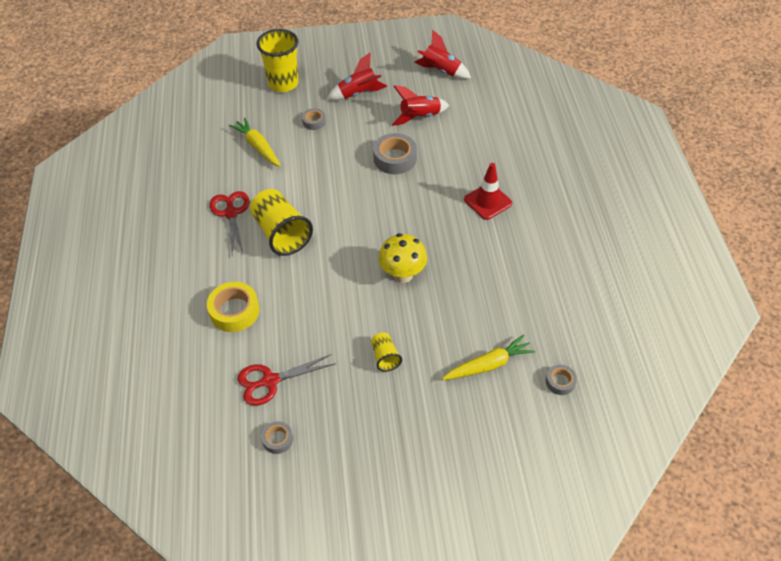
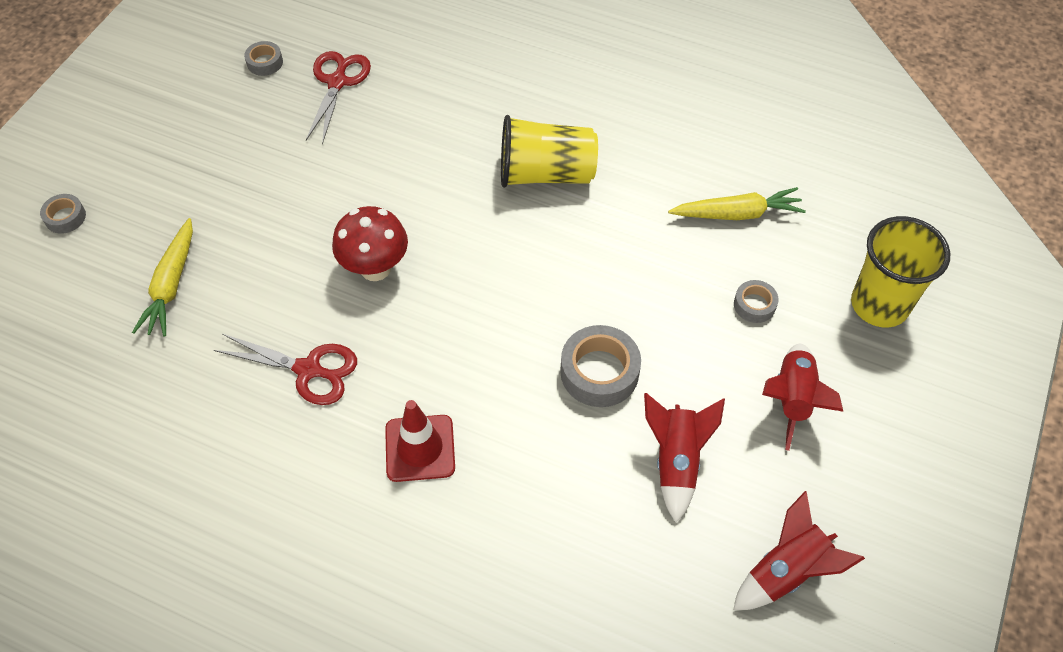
camera: 120 degrees right, 5 degrees up
yellow tape [207,282,259,332] -> none
red scissors [210,191,250,255] -> red scissors moved to [214,334,357,405]
yellow cup [371,332,402,372] -> none
yellow mushroom [379,233,427,283] -> red mushroom [332,206,408,281]
grey tape [546,365,577,395] -> grey tape moved to [40,194,86,234]

